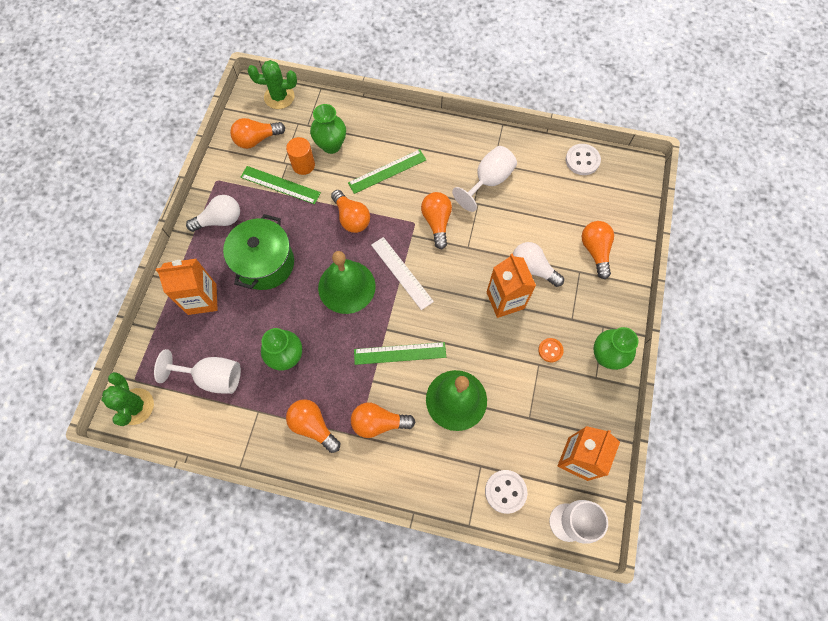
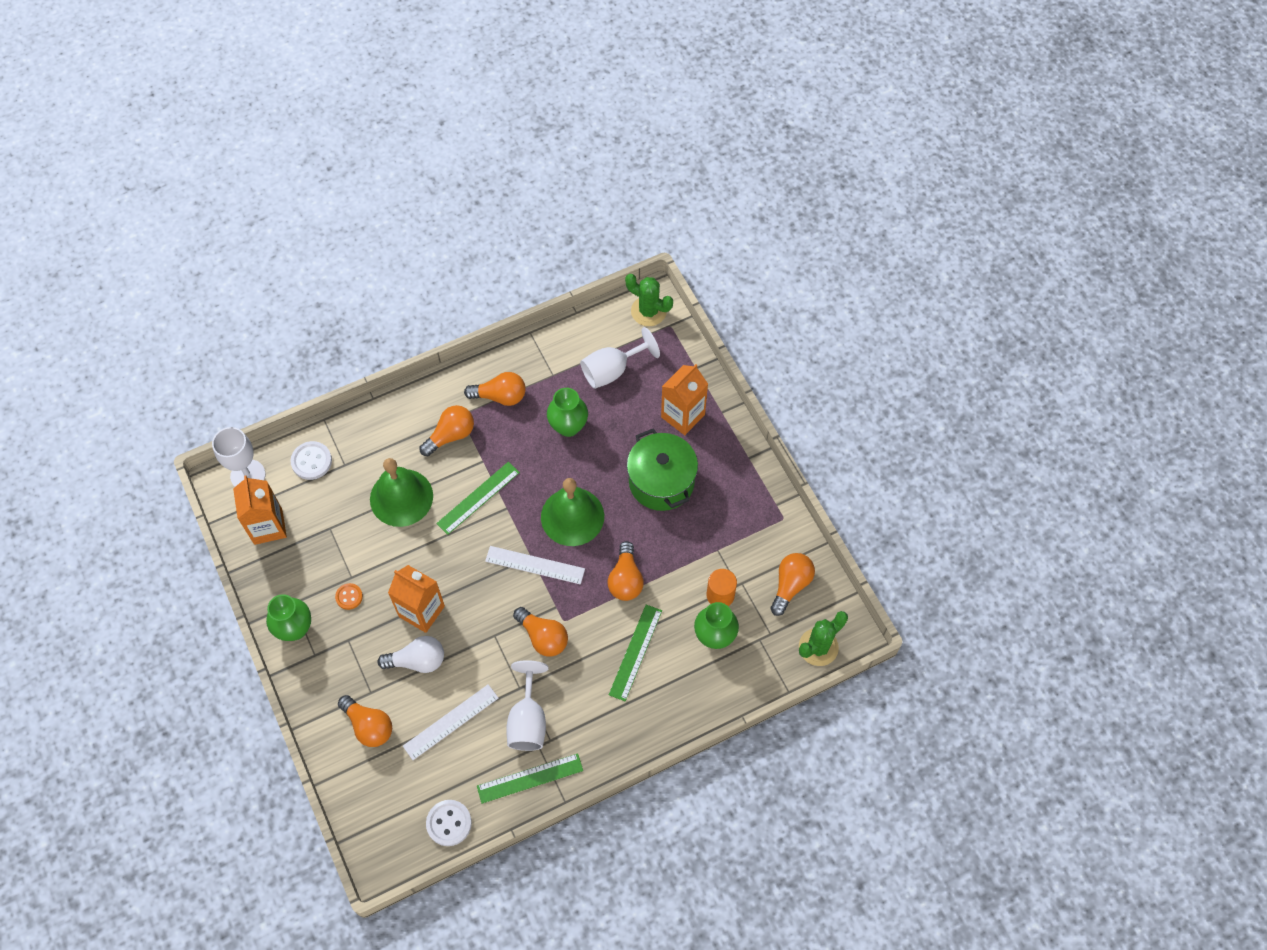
camera: 140 degrees right, 5 degrees down
white light bulb [186,195,240,232] -> none
green ruler [240,166,321,204] -> green ruler moved to [477,753,583,804]
orange light bulb [331,190,370,233] -> orange light bulb turned 105 degrees counterclockwise [608,541,644,601]
none -> white ruler [403,684,499,760]

